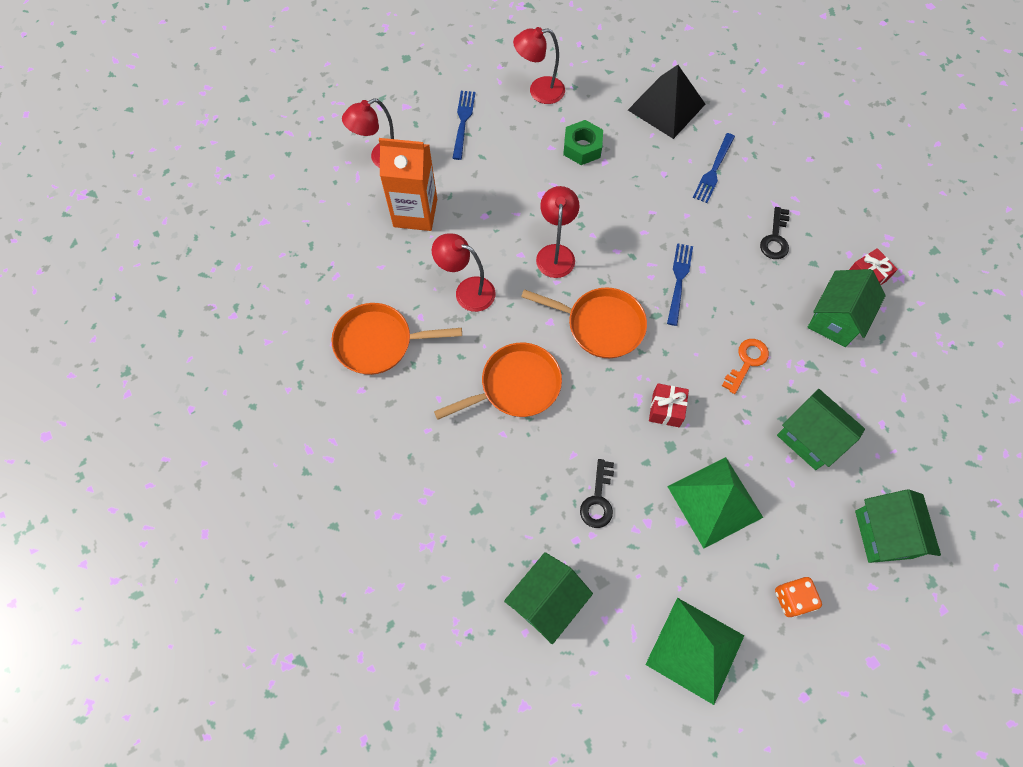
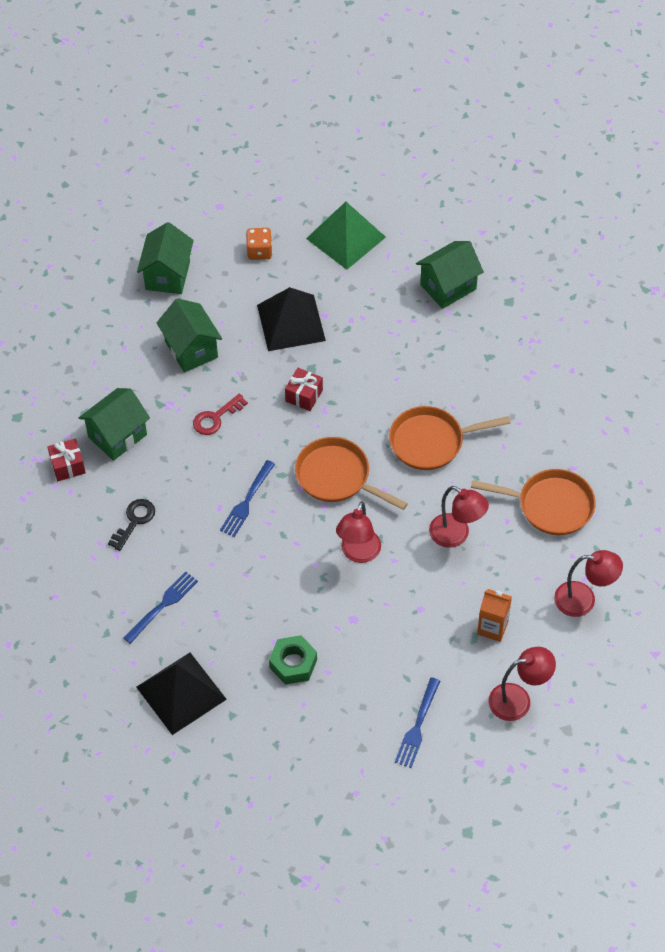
camera: 165 degrees left, 10 degrees down
orange carton [379,138,437,231] -> orange carton [477,589,512,642], size x0.59
red lamp [513,27,565,104] -> red lamp moved to [554,550,623,617]
black key [580,459,614,528] -> none
green pyramid [667,457,763,549] -> black pyramid [257,287,326,351]
orange key [722,339,769,394] -> red key [193,394,248,435]

